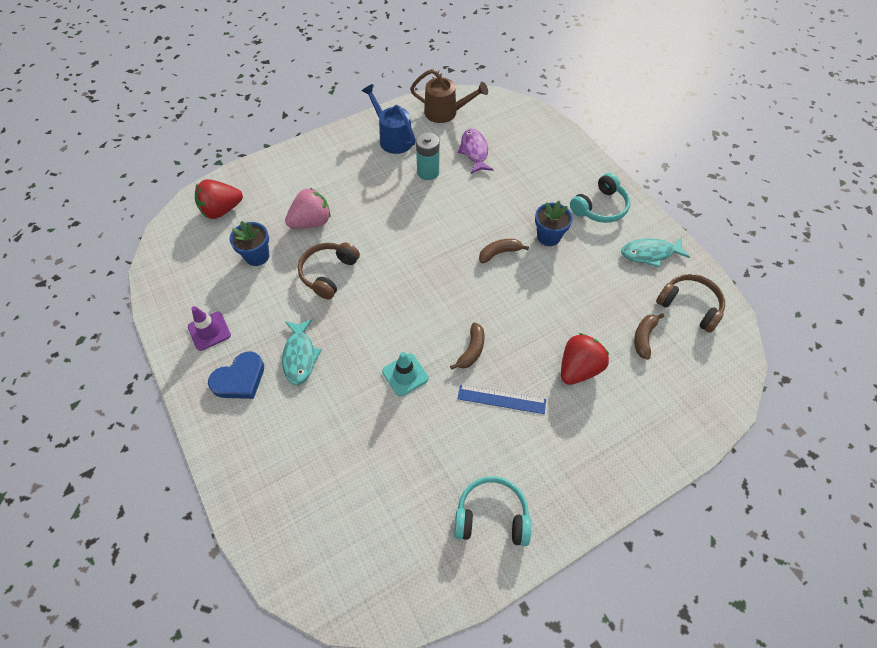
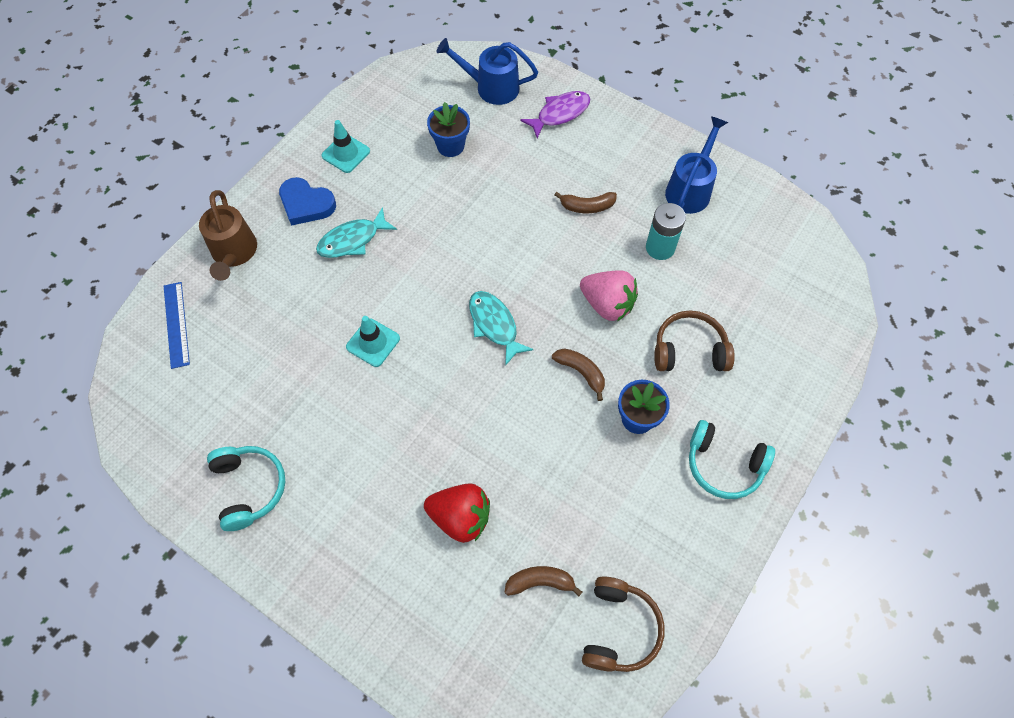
camera: 65 degrees right, 5 degrees up
purple traffic cone [188,306,231,351] -> turquoise traffic cone [321,120,370,173]
red strawberry [195,179,243,219] -> blue watering can [436,38,538,105]
pink strawberry [285,188,331,229] -> pink strawberry moved to [580,270,638,321]
brown headphones [298,242,360,300] -> brown headphones moved to [654,310,735,371]
brown watering can [410,69,488,123] -> brown watering can moved to [199,190,257,281]
brown banana [450,323,485,370] -> brown banana moved to [555,192,617,213]
purple fish [458,129,494,174] -> purple fish moved to [520,91,591,138]
blue ruler [458,384,546,414] -> blue ruler moved to [164,282,190,369]
turquoise fish [621,237,690,268] -> turquoise fish moved to [469,291,534,366]

